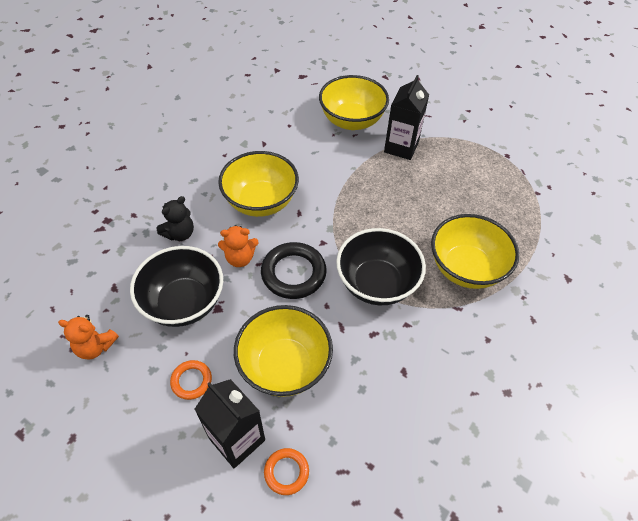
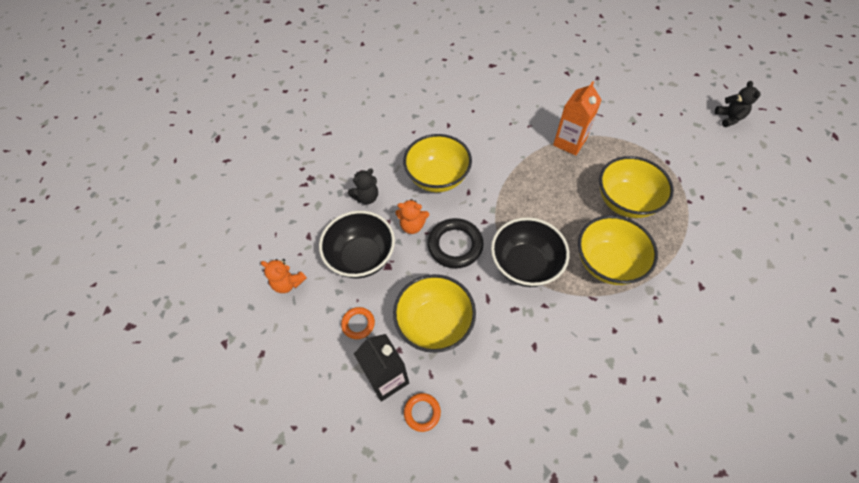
camera: 15 degrees right, 5 degrees up
yellow bowl [319,75,389,130] -> yellow bowl moved to [599,156,674,218]
black carton [384,75,429,160] -> orange carton [553,81,602,156]
none -> black teddy bear [715,81,761,127]

